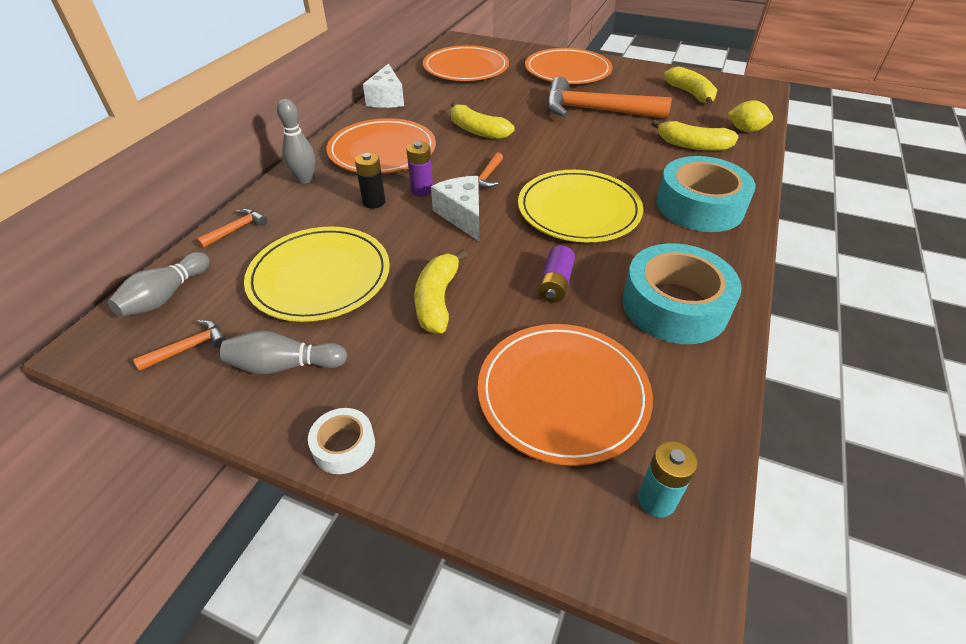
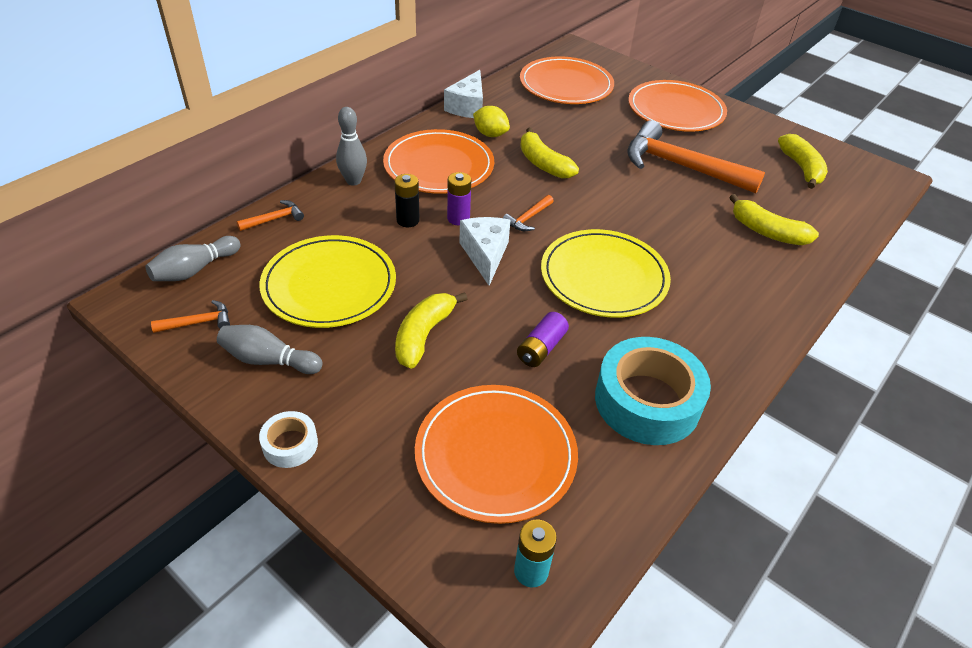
camera: 15 degrees right, 0 degrees up
turquoise tape [656,156,756,232] -> none
yellow lemon [728,100,773,132] -> yellow lemon moved to [473,106,510,137]

